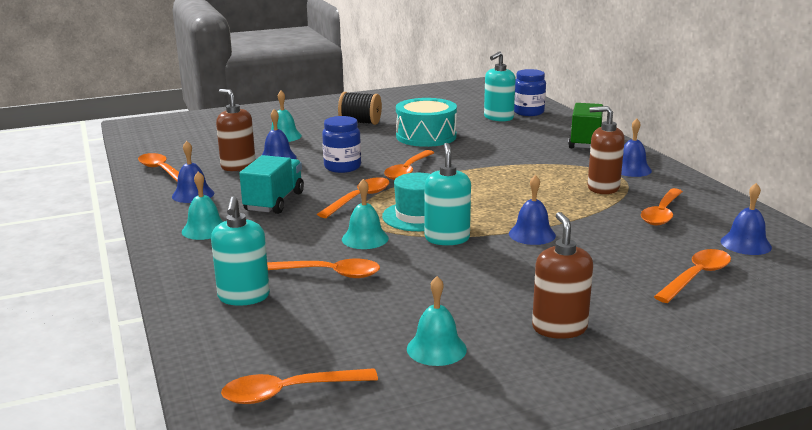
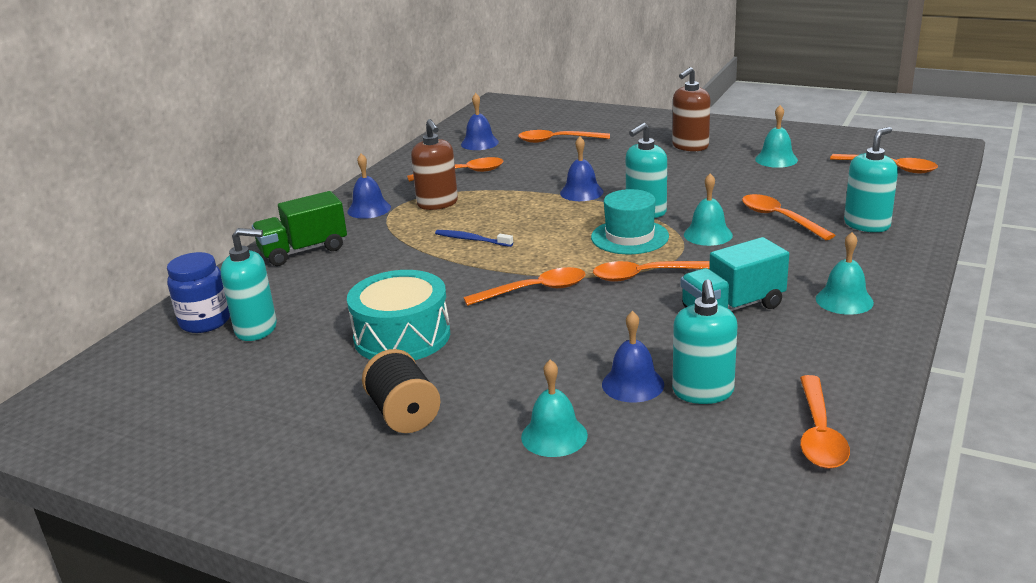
camera: 130 degrees left, 5 degrees up
blue bell [172,141,214,203] -> none
brown soap dispenser [216,89,256,171] -> turquoise soap dispenser [673,280,737,404]
blue jar [322,116,361,173] -> none
none -> blue toothbrush [435,230,513,247]

